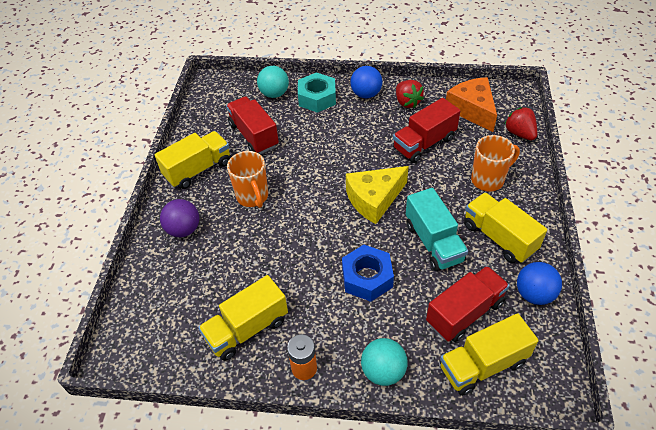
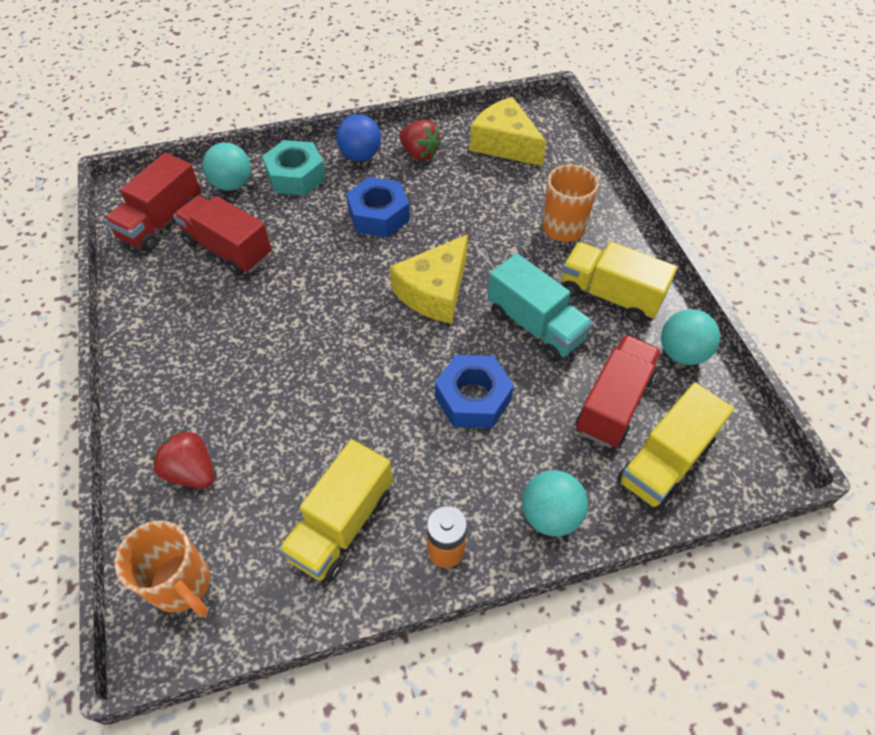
camera: 25 degrees left, 5 degrees up
yellow truck [155,131,230,189] -> none
purple ball [160,199,199,237] -> none
orange mug [227,151,268,208] -> orange mug moved to [115,520,210,617]
red truck [393,98,460,163] -> red truck moved to [105,153,201,252]
orange cheese [446,77,497,132] -> yellow cheese [470,97,547,166]
red strawberry [505,107,537,140] -> red strawberry moved to [151,429,214,489]
blue ball [517,262,562,305] -> turquoise ball [661,309,720,365]
none -> blue nut [346,177,410,237]

